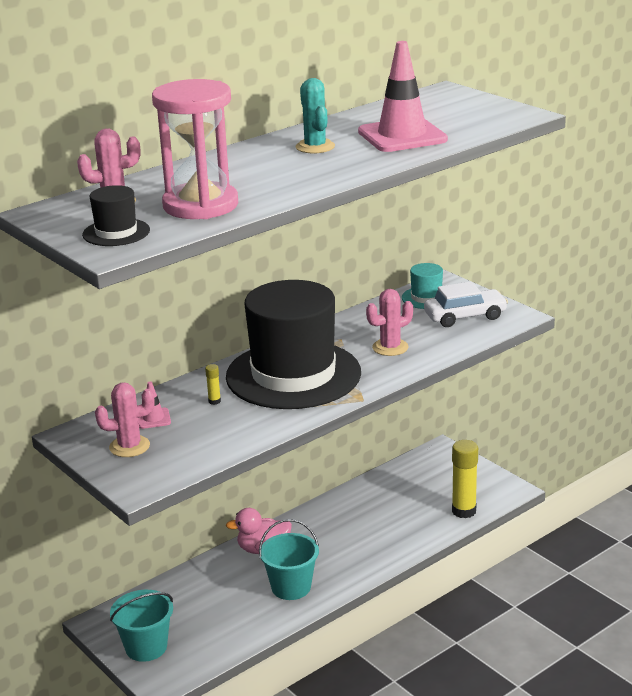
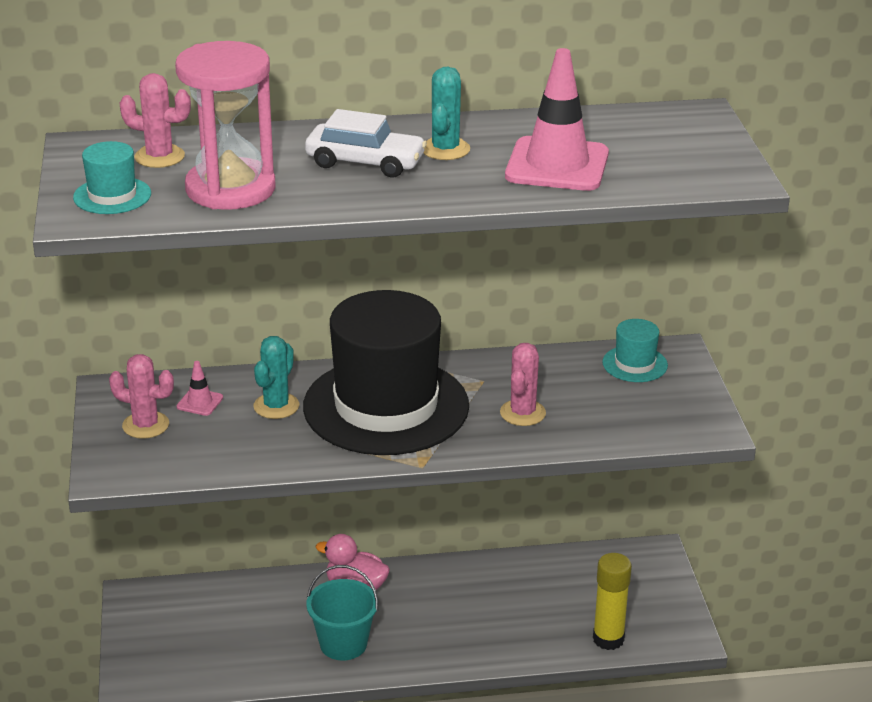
camera: 30 degrees right, 5 degrees up
black hat [82,185,150,246] -> turquoise hat [73,141,151,214]
turquoise bucket [110,590,173,662] -> none
yellow glue stick [205,364,221,405] -> turquoise cactus [253,336,299,419]
pink cactus [366,289,413,356] -> pink cactus turned 75 degrees counterclockwise [500,343,546,426]
white car [424,281,508,327] -> white car moved to [305,109,427,178]

